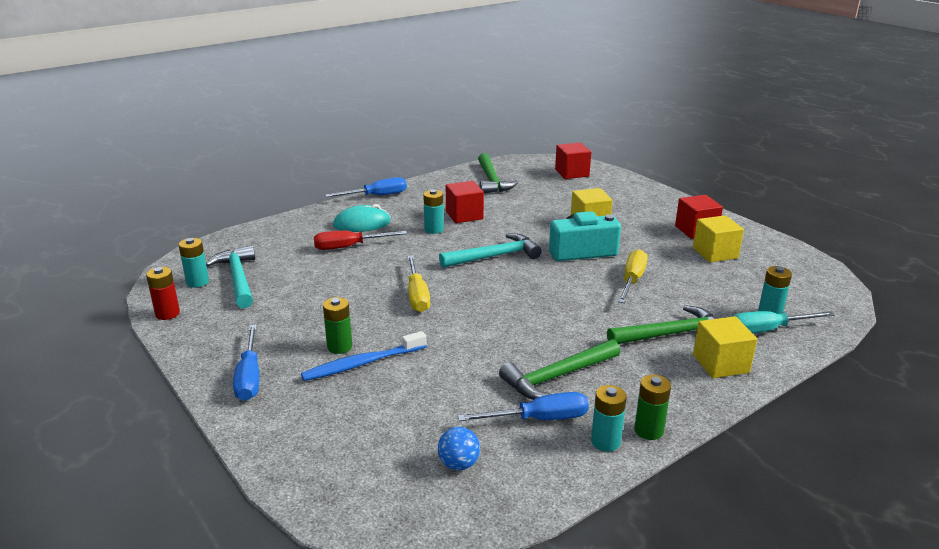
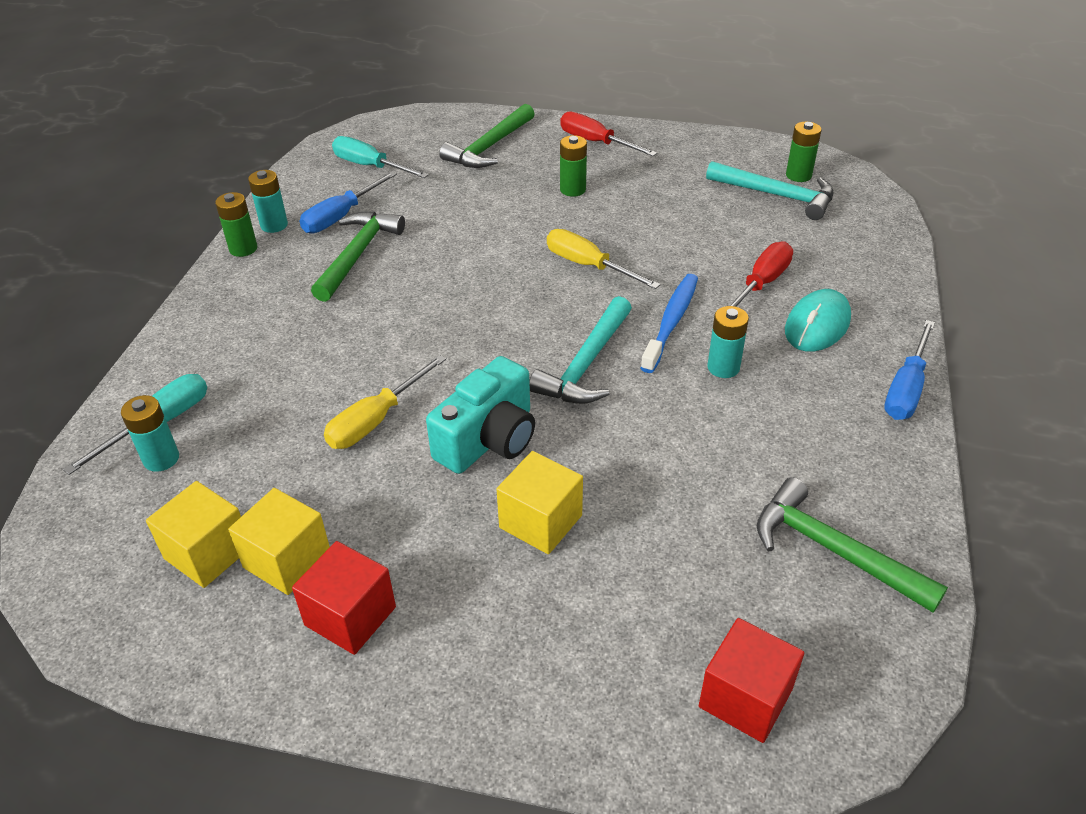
camera: 140 degrees right, 15 degrees up
red battery [146,267,180,320] -> none
turquoise battery [179,238,209,288] -> green battery [786,121,822,182]
blue screwdriver [233,325,259,401] -> red screwdriver [560,111,657,156]
blue toothbrush [301,331,426,381] -> blue toothbrush moved to [641,274,698,373]
blue ball [438,427,480,470] -> turquoise screwdriver [332,136,429,178]
red cube [446,181,484,223] -> none
green hammer [607,305,717,344] -> green hammer moved to [439,104,534,168]
yellow screwdriver [618,249,648,303] -> yellow screwdriver turned 60 degrees clockwise [324,355,446,449]
yellow cube [693,316,757,378] -> yellow cube moved to [146,481,241,588]

